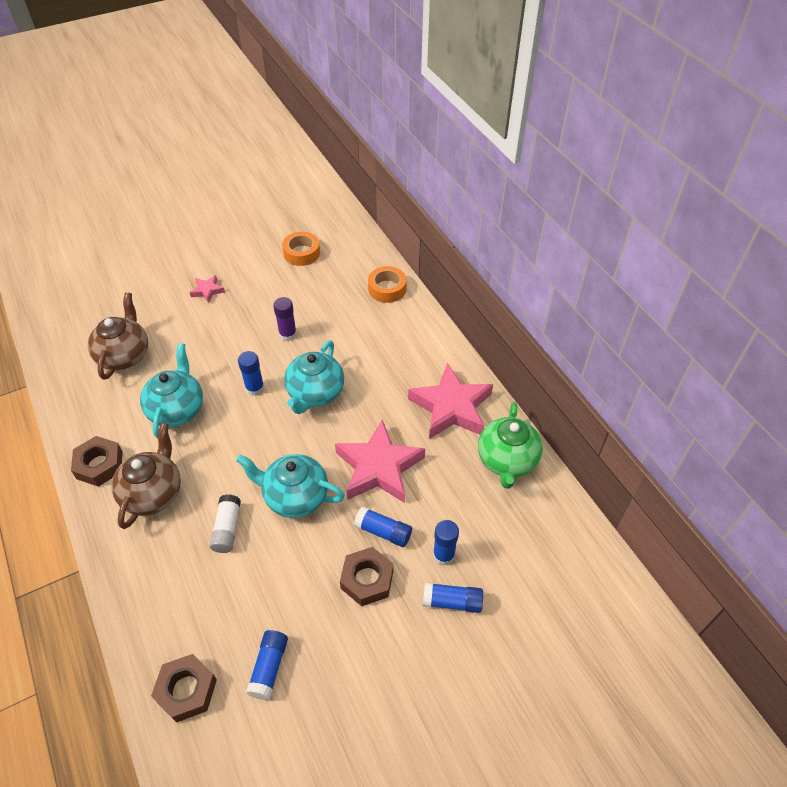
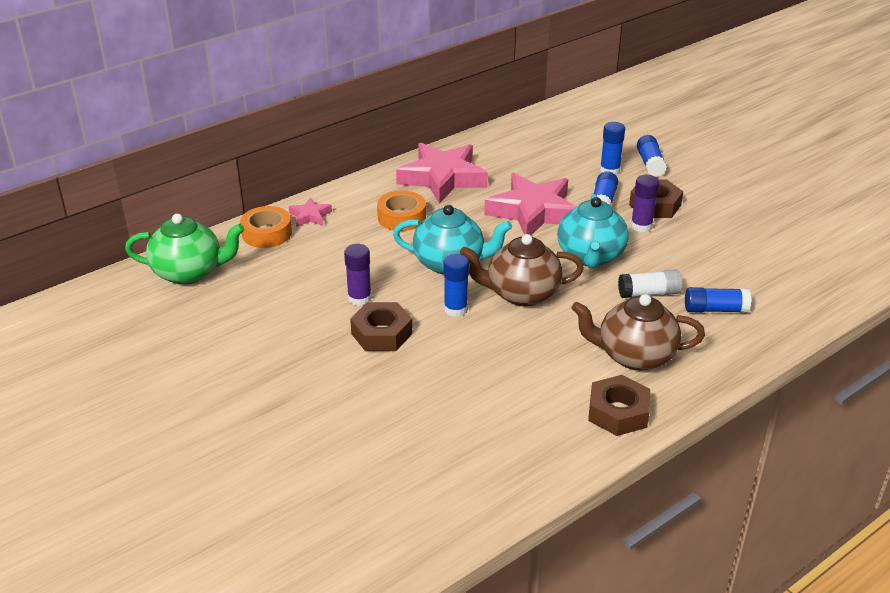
camera: 100 degrees left, 15 degrees down
brown teapot [88,292,148,380] -> brown teapot moved to [460,234,584,306]
turquoise teapot [140,343,203,438] -> none
brown nut [151,654,217,722] -> brown nut moved to [350,302,412,351]
pink star [190,275,225,303] -> pink star moved to [289,197,332,227]
blue glue stick [246,630,288,700] -> blue glue stick moved to [685,287,751,313]
orange tape [282,232,320,266] -> orange tape moved to [377,191,426,231]
green teapot [478,402,543,489] -> green teapot moved to [125,214,244,285]
none -> purple glue stick [631,175,659,232]

